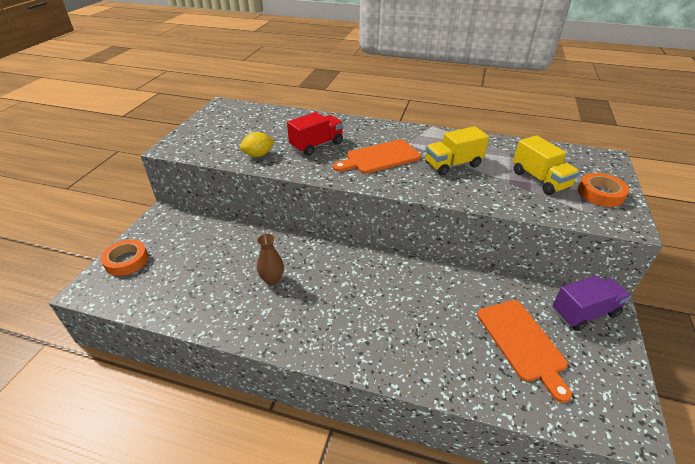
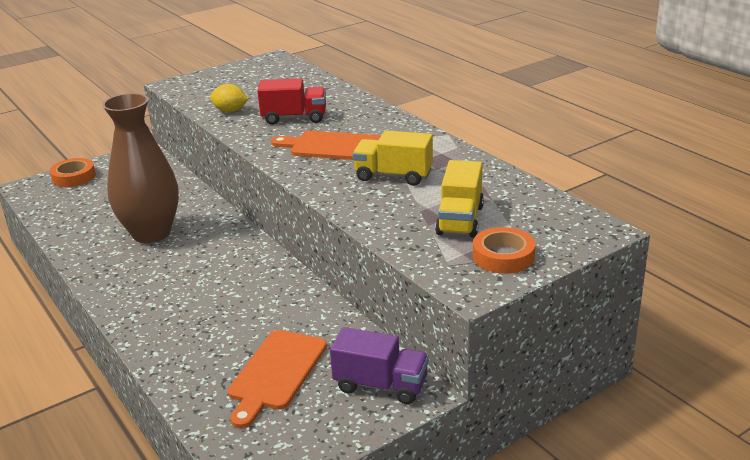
camera: 40 degrees right, 10 degrees down
brown vase [257,234,284,285] -> brown vase [102,93,179,243], size x2.33

